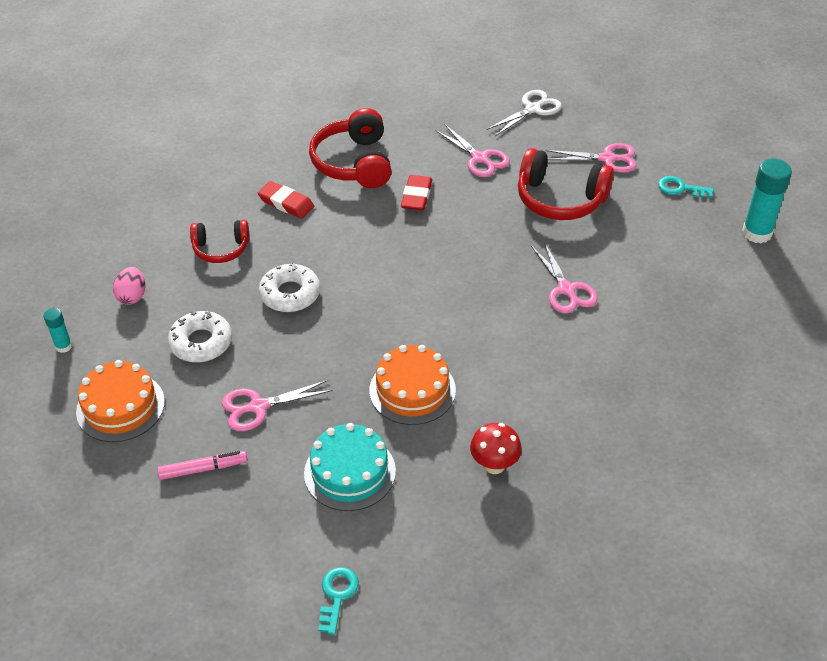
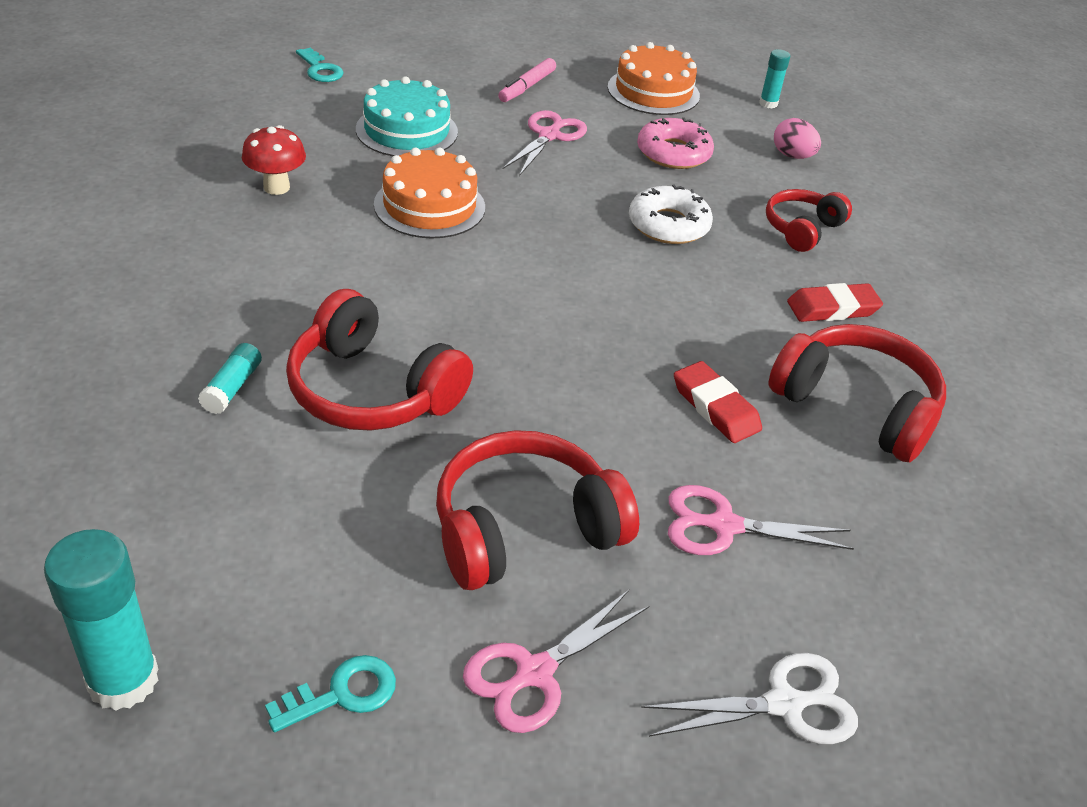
camera: 130 degrees right, 5 degrees down
white donut [168,311,232,362] -> pink donut [637,117,714,169]
white scissors [486,90,562,136] -> white scissors turned 105 degrees counterclockwise [641,653,858,744]
pink scissors [531,242,598,314] -> red headphones [286,289,473,431]
none -> turquoise glue stick [198,343,262,414]

